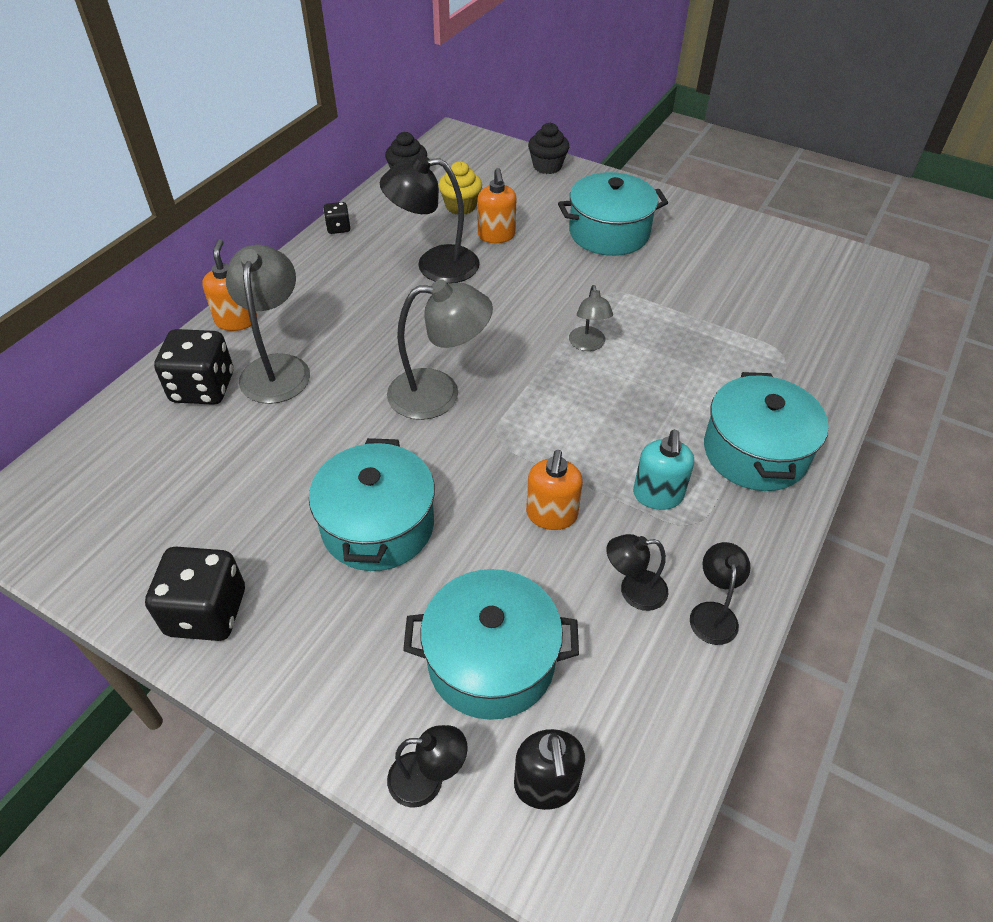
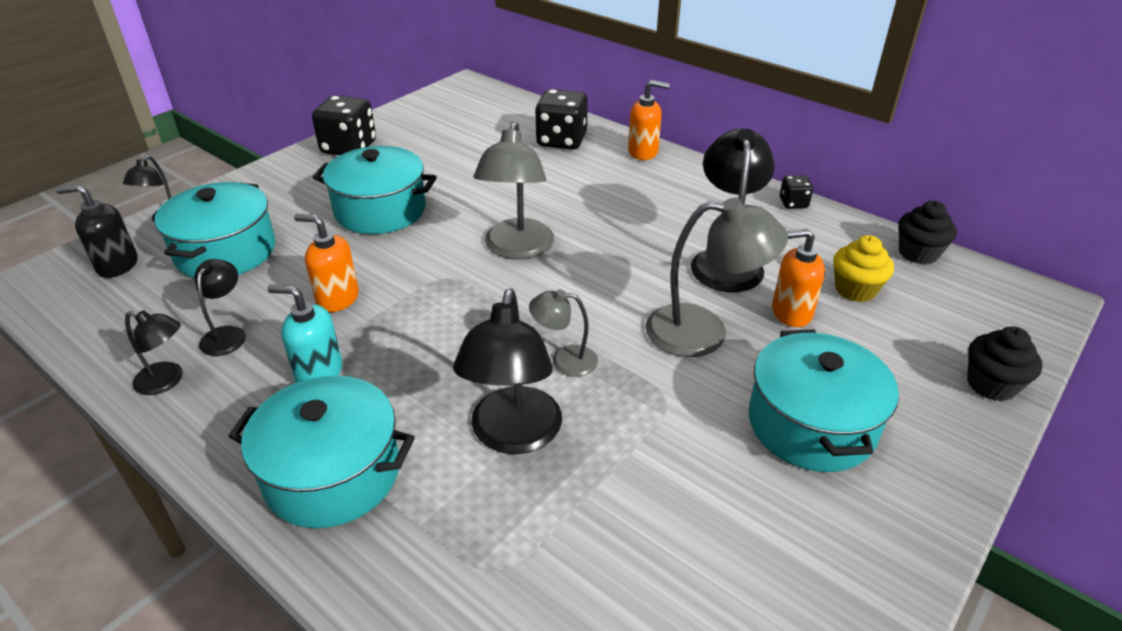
camera: 100 degrees right, 10 degrees down
grey lamp [226,244,310,404] -> grey lamp moved to [646,198,788,357]
none -> black lamp [453,288,562,454]

